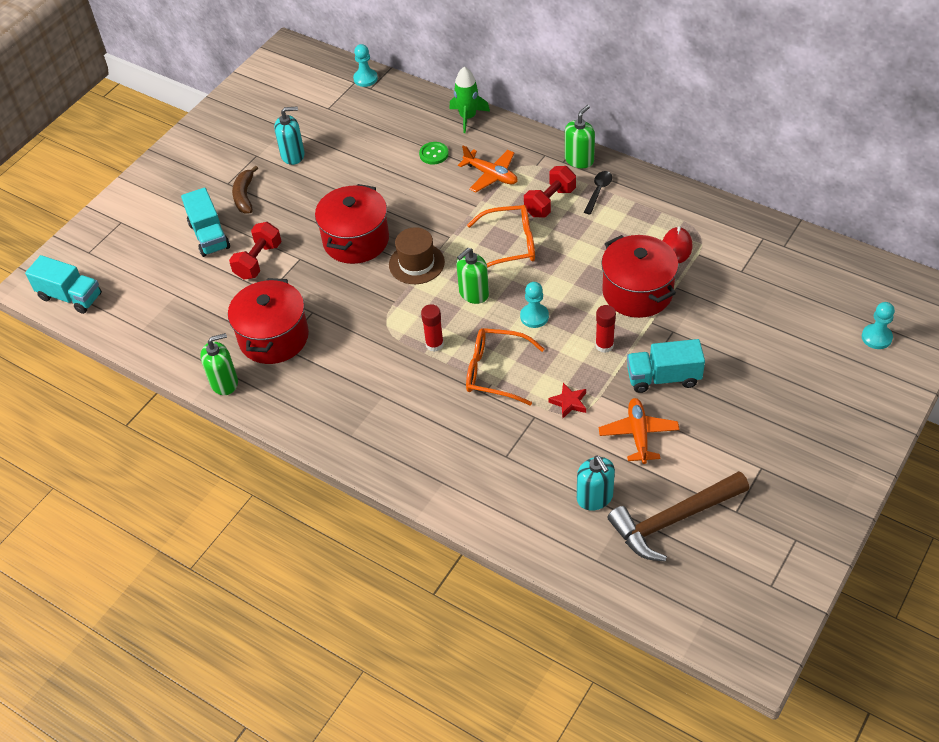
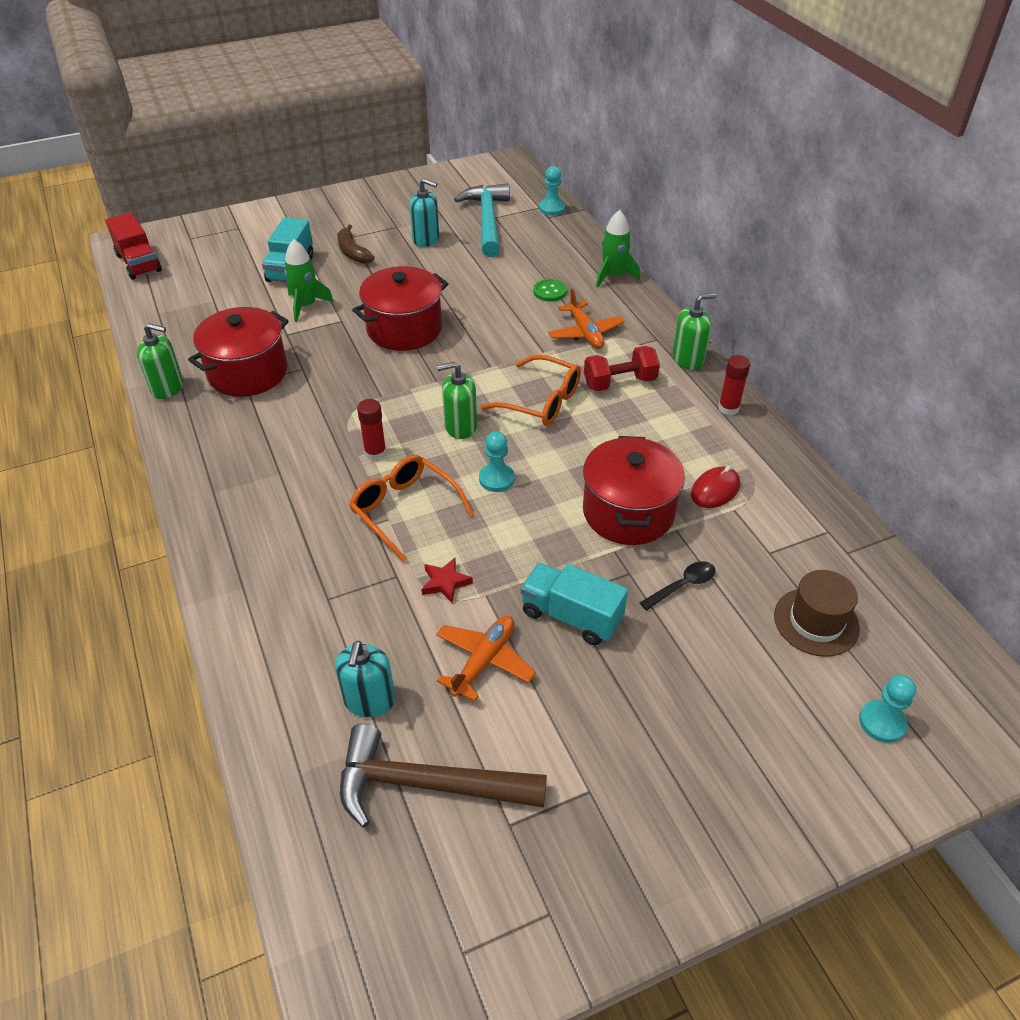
camera: 30 degrees right, 5 degrees down
turquoise truck [25,255,102,314] -> red truck [106,212,162,280]
red dumbbell [229,222,282,280] -> green rocket [284,239,334,322]
brown banana [232,165,258,214] -> brown banana turned 60 degrees counterclockwise [337,224,374,264]
brown hat [389,227,445,284] -> brown hat moved to [774,570,860,657]
black spoon [584,171,612,214] -> black spoon moved to [640,561,716,611]
red glue stick [595,305,616,353] -> red glue stick moved to [718,355,750,415]
none -> turquoise hammer [454,183,510,257]

